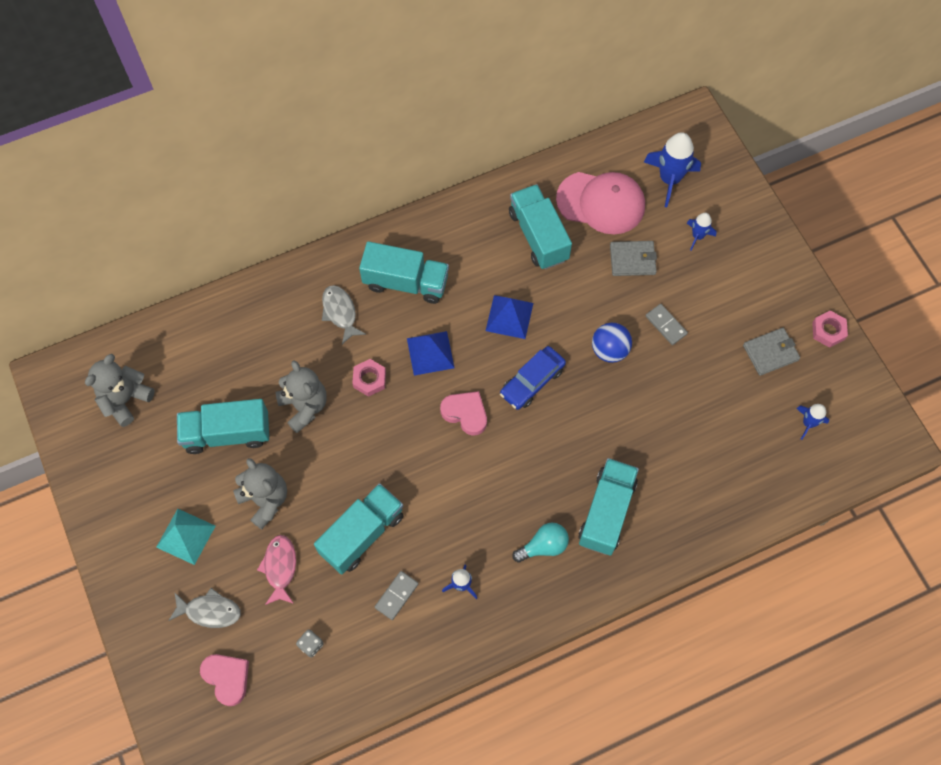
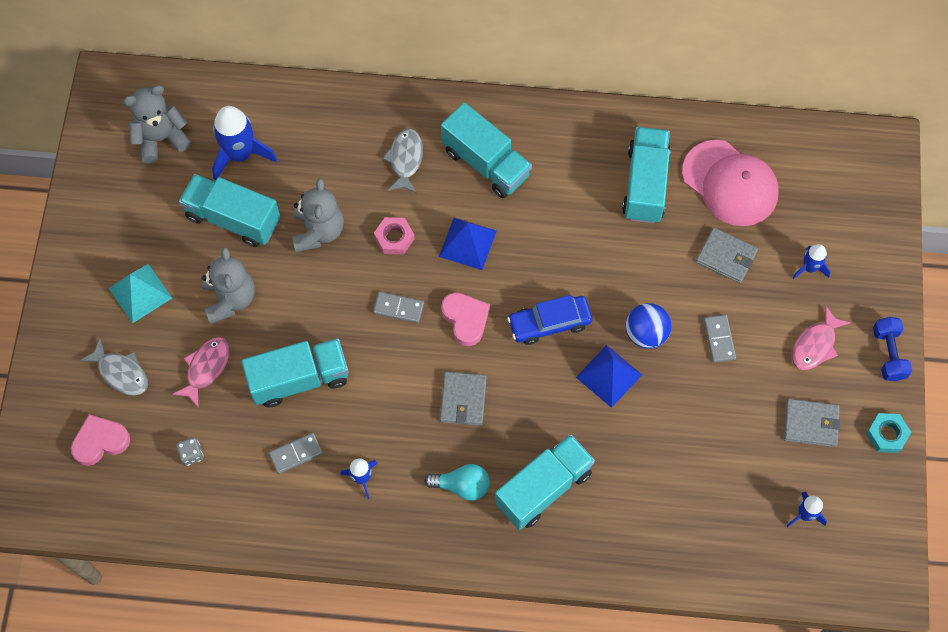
camera: 30 degrees right, 0 degrees up
pink heart [200,654,249,706] -> pink heart turned 105 degrees counterclockwise [71,414,130,466]
blue pyramid [486,295,533,339] -> blue pyramid moved to [576,345,642,408]
blue rocket [644,132,701,207] -> blue rocket moved to [212,106,277,181]
pink nut [812,310,848,348] -> turquoise nut [866,413,911,453]
none -> grey domino [373,292,424,323]
none -> grey wallet [440,372,487,426]
none -> pink fish [792,306,850,370]
none -> blue dumbbell [873,317,912,381]

